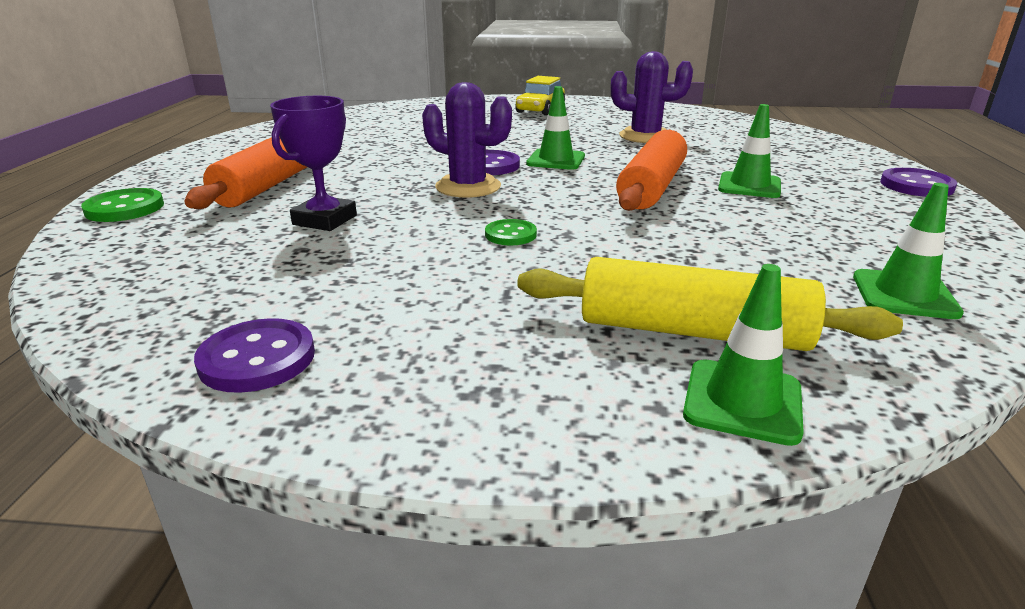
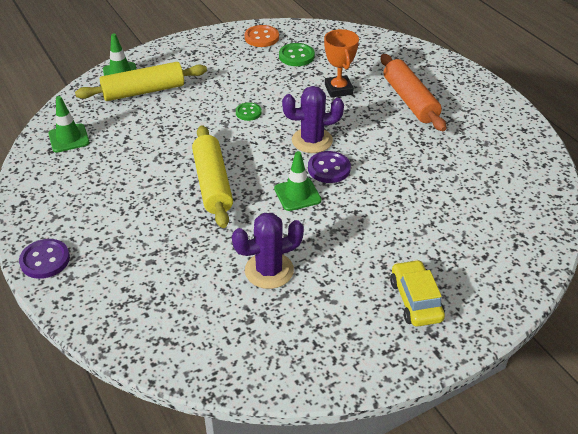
camera: 145 degrees right, 15 degrees up
green button [81,188,164,222] -> green button moved to [279,43,315,66]
purple button [194,318,315,393] -> orange button [245,25,279,47]
purple trophy [270,96,357,231] -> orange trophy [324,29,359,98]
orange rolling pin [616,130,687,211] -> yellow rolling pin [192,125,233,228]
green traffic cone [718,104,781,198] -> none

